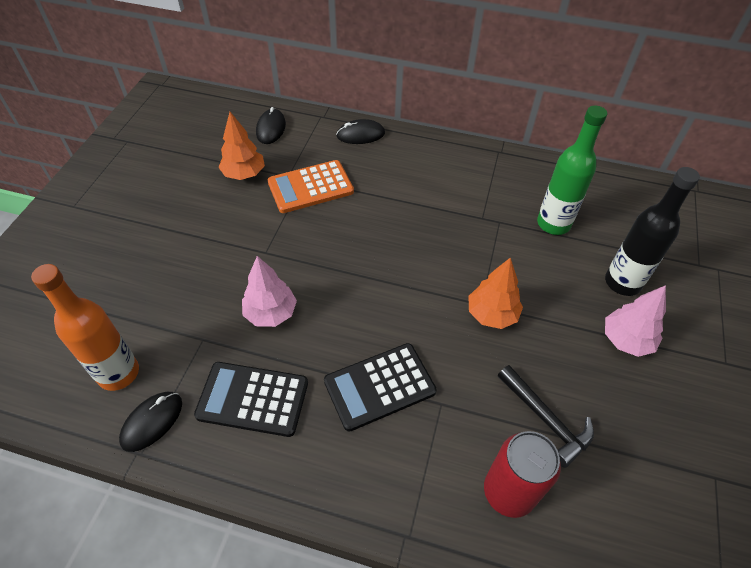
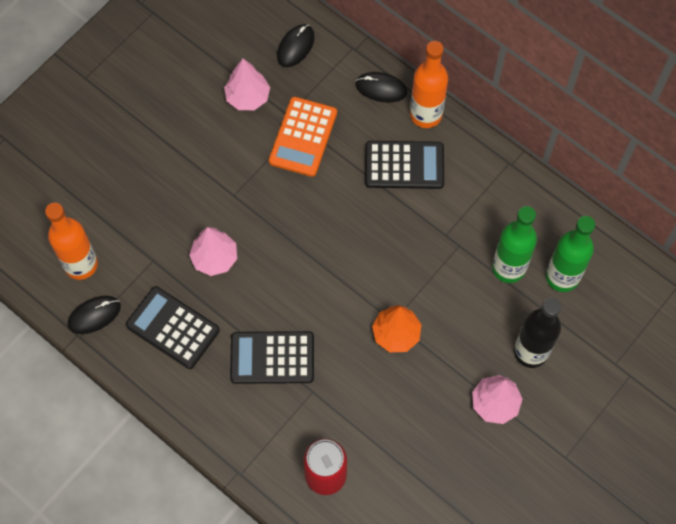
camera: 25 degrees right, 15 degrees up
orange tree [218,112,265,180] -> pink tree [224,59,270,110]
orange calculator [267,160,354,213] -> orange calculator turned 75 degrees counterclockwise [269,97,337,177]
black hammer [498,365,594,468] -> none
none -> black calculator [365,141,444,189]
none -> orange bottle [410,41,448,128]
none -> green bottle [546,216,595,292]

